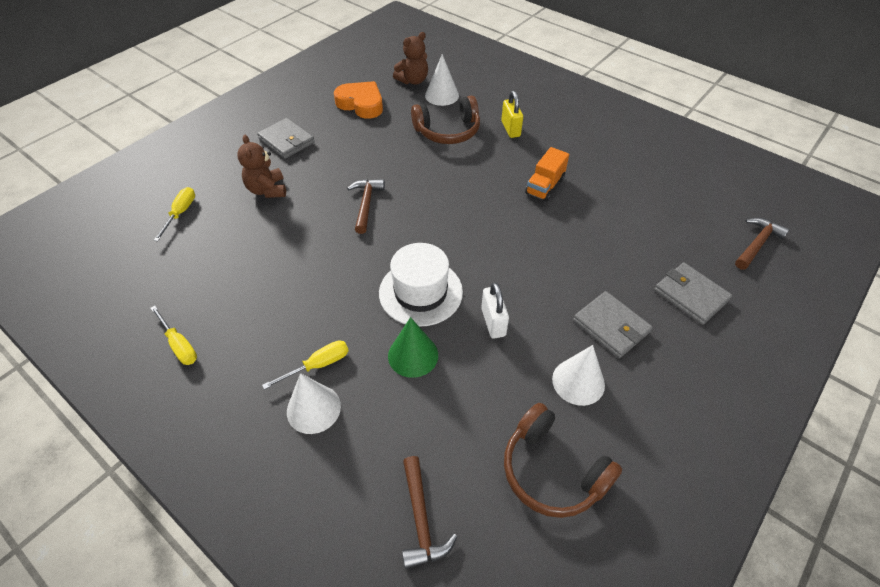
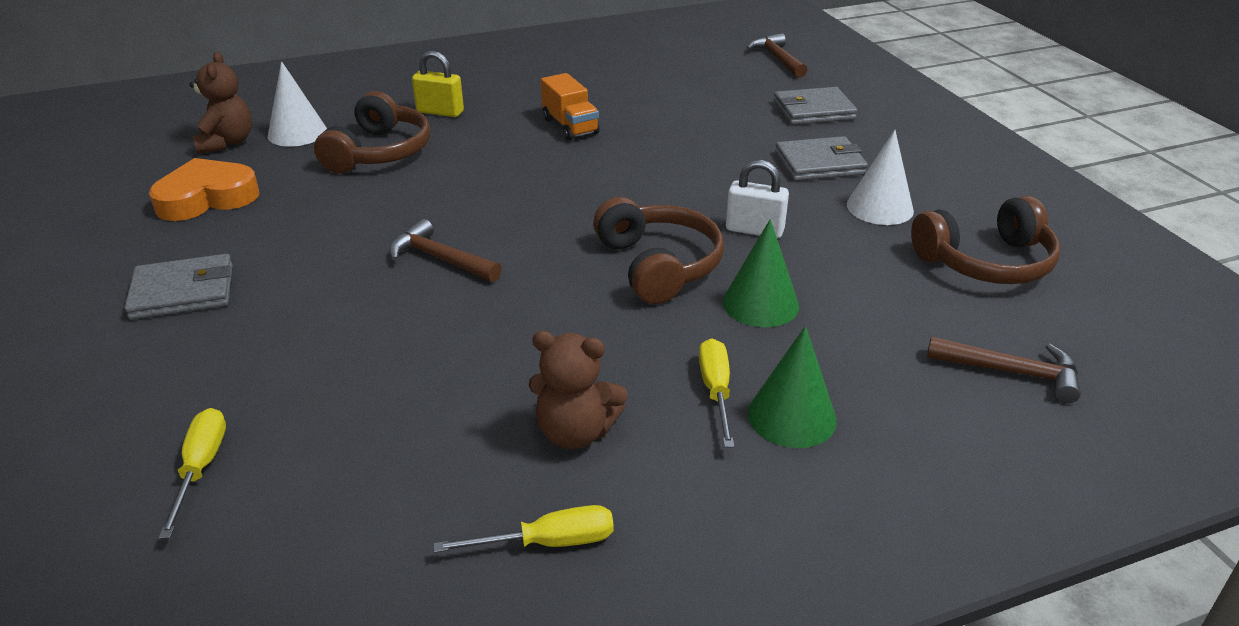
camera: 60 degrees left, 15 degrees down
yellow screwdriver [154,187,195,241] -> yellow screwdriver turned 45 degrees clockwise [159,408,226,539]
brown teddy bear [237,135,286,198] -> brown teddy bear moved to [529,331,628,449]
white cone [287,373,341,434] -> green cone [748,326,837,448]
white hat [379,243,463,327] -> brown headphones [593,197,724,304]

